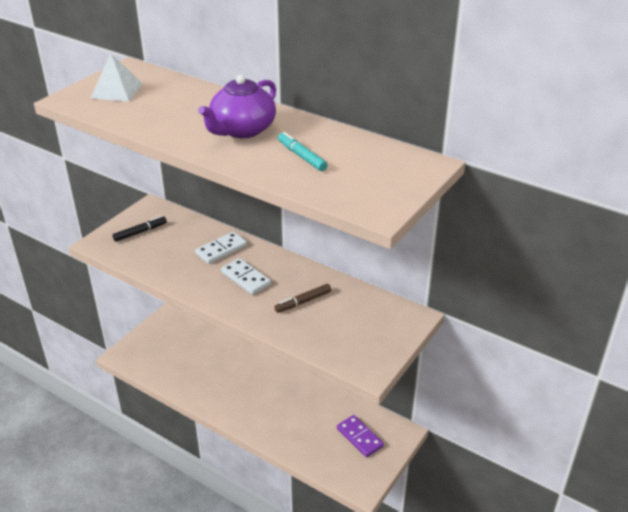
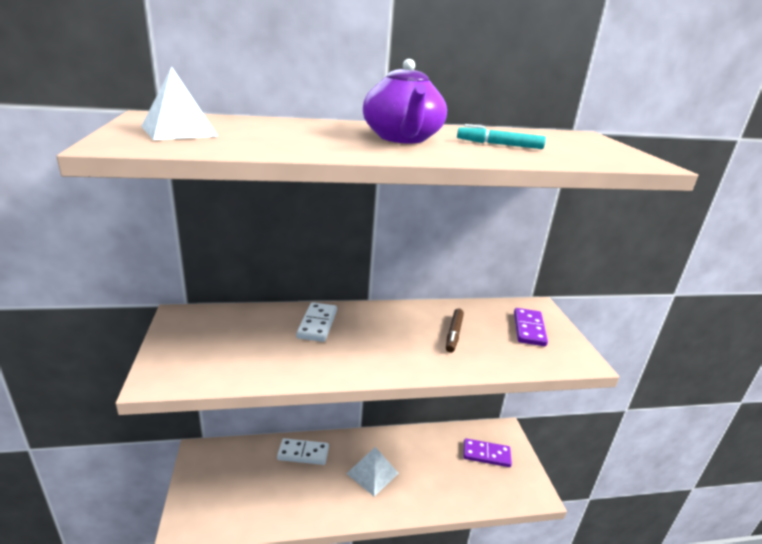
camera: 45 degrees left, 10 degrees down
black marker [112,216,167,242] -> none
white domino [221,258,271,295] -> white domino moved to [277,438,329,465]
none -> white pyramid [346,447,399,497]
none -> purple domino [514,308,548,346]

